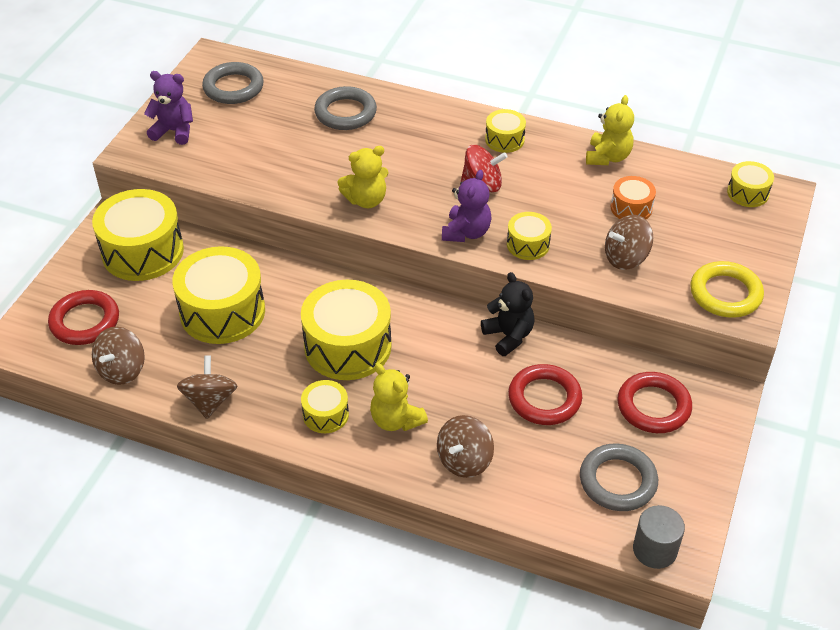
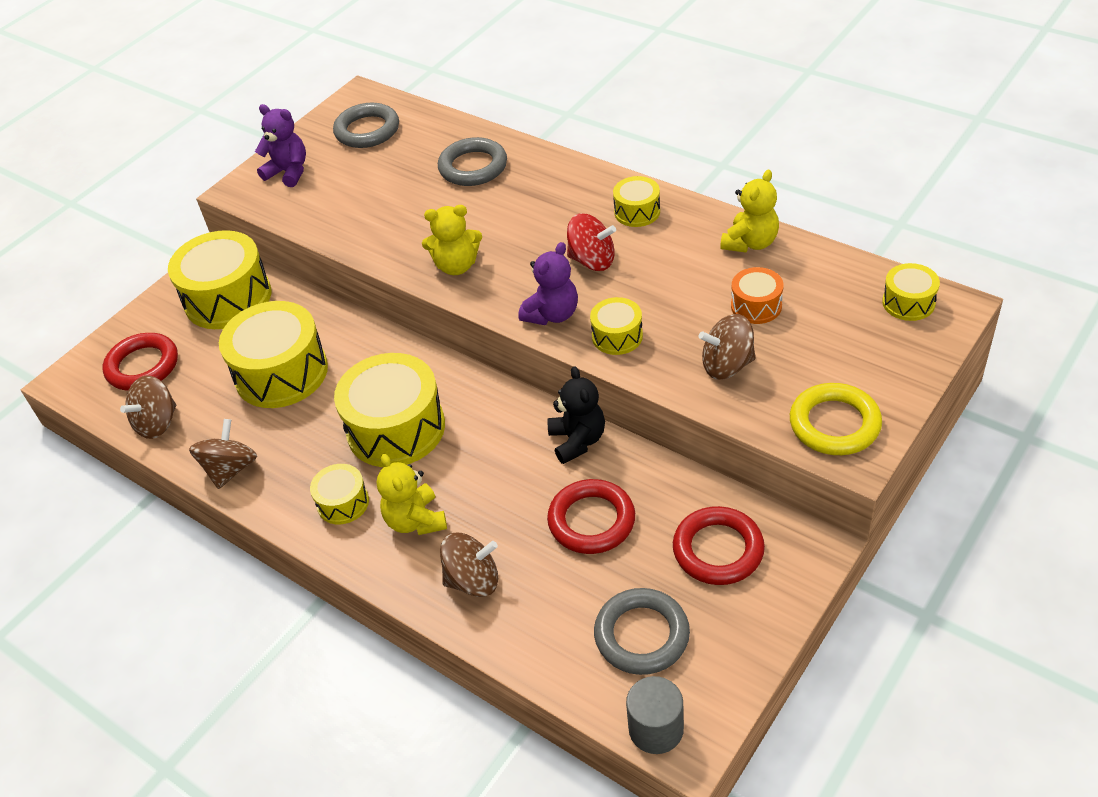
camera: 20 degrees right, 0 degrees up
brown spinning top [437,415,494,478] -> brown spinning top turned 150 degrees counterclockwise [440,533,498,597]

